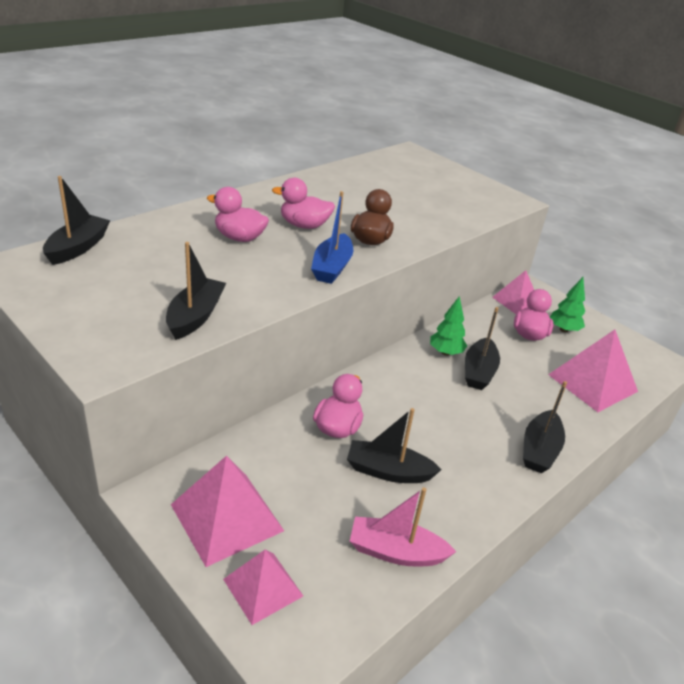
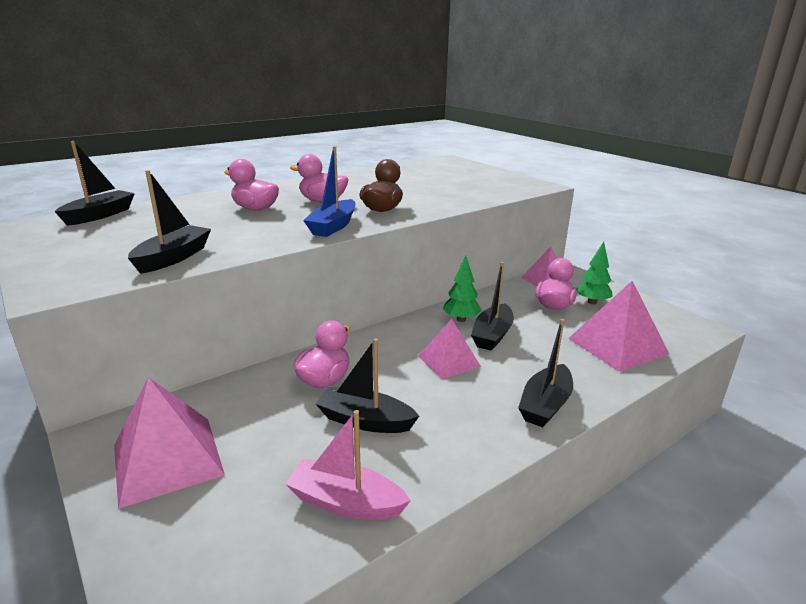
camera: 10 degrees right, 10 degrees down
pink pyramid [223,550,303,625] -> pink pyramid moved to [418,319,481,379]

